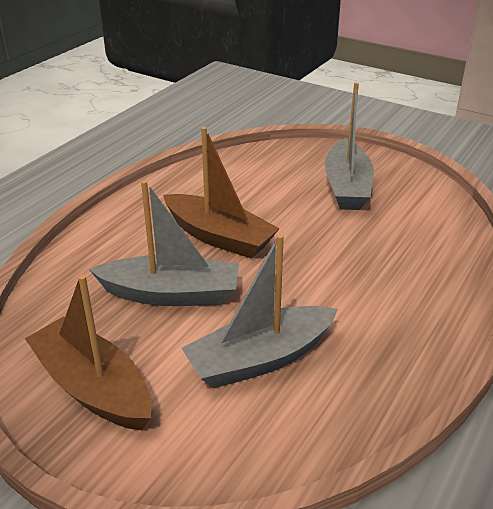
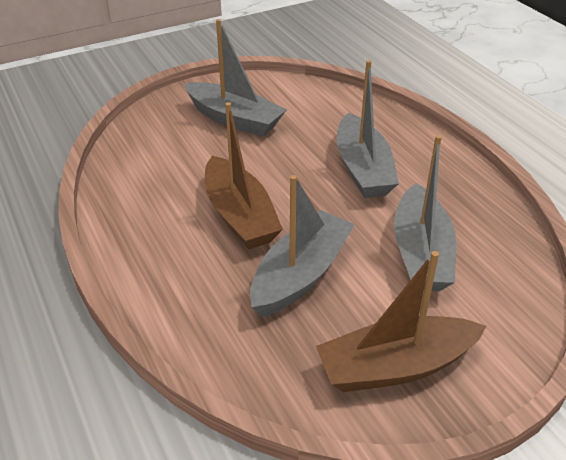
camera: 60 degrees left, 5 degrees up
brown boat [163,127,280,259] -> brown boat turned 90 degrees clockwise [205,102,283,249]
none -> grey boat [336,60,399,198]

